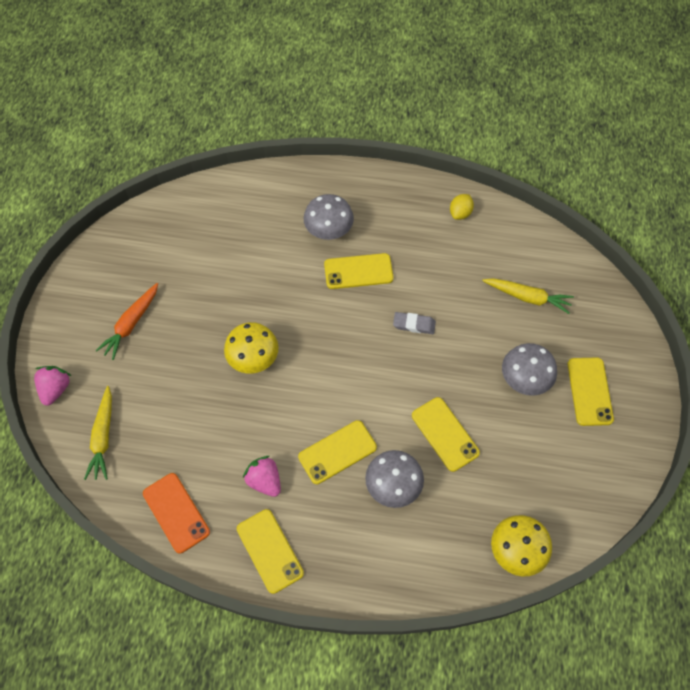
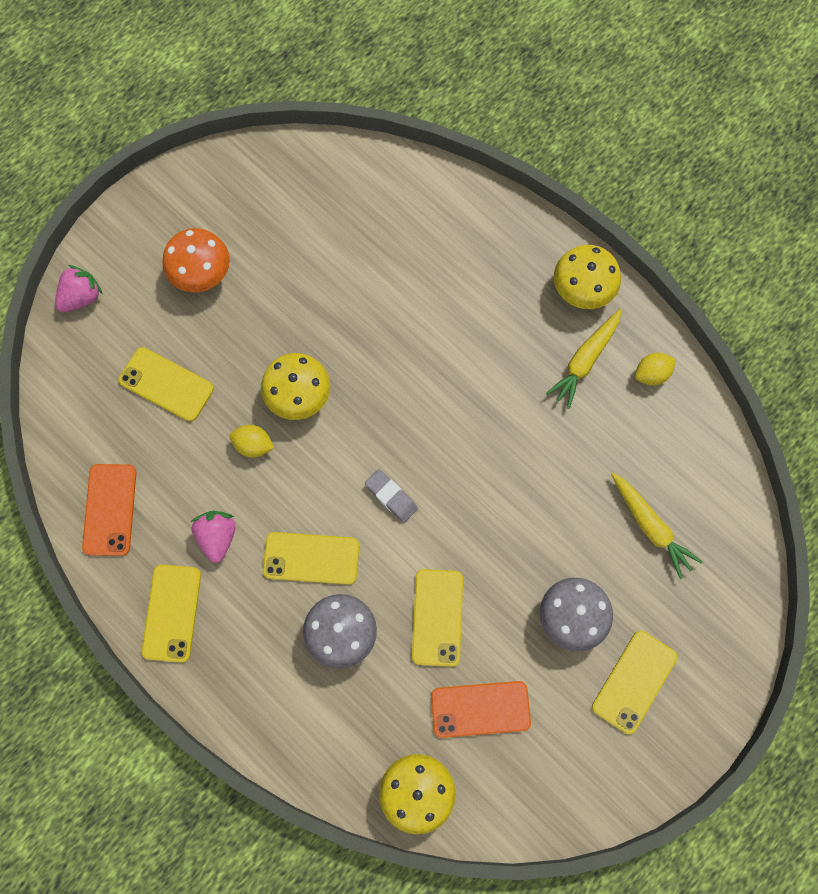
camera: 35 degrees right, 10 degrees up
yellow carrot [84,386,112,480] -> yellow carrot moved to [545,309,622,409]
orange carrot [96,283,158,360] -> orange mushroom [162,228,230,292]
grey mushroom [304,194,354,240] -> none
yellow phone [324,253,393,289] -> yellow phone moved to [119,347,214,422]
grey eraser [393,312,436,334] -> grey eraser moved to [365,469,418,523]
none -> yellow lemon [230,425,274,457]
none -> orange phone [431,681,531,738]
none -> yellow mushroom [554,245,621,309]

